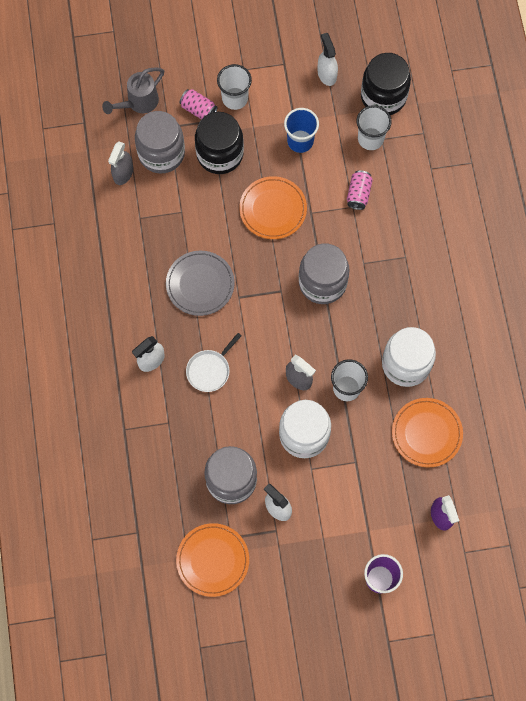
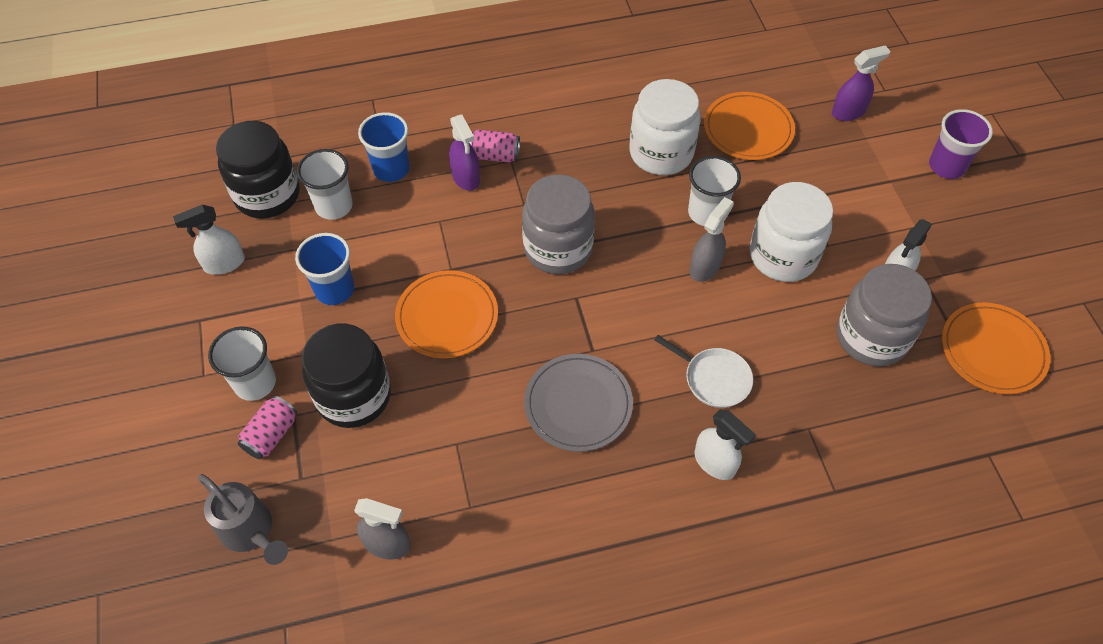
camera: 95 degrees left, 15 degrees down
grey jar [135,111,185,174] -> none
pink can [347,170,373,210] -> pink can moved to [469,129,520,163]
none -> blue cup [358,112,410,182]
none -> purple spray bottle [449,114,480,191]

